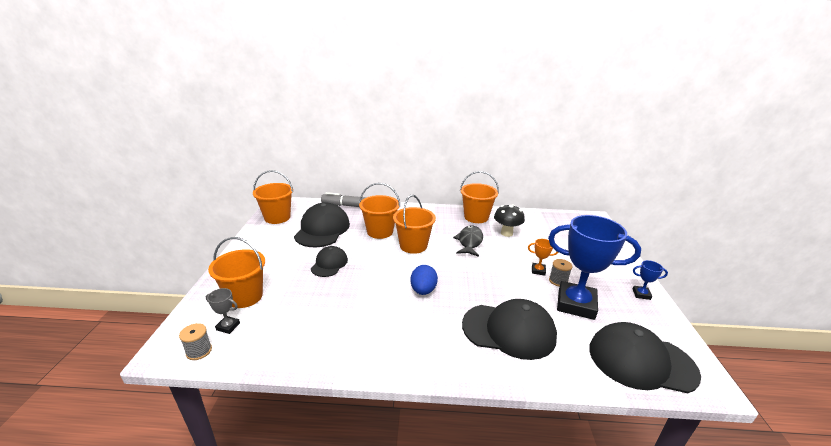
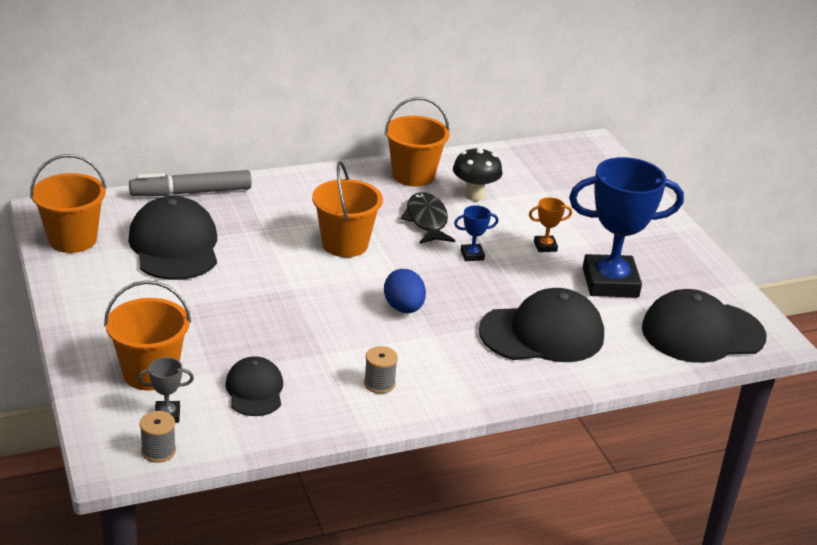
camera: 25 degrees left, 5 degrees up
black cap [311,246,348,277] -> black cap moved to [225,356,283,416]
orange bucket [359,183,400,239] -> none
grey spool [549,259,572,287] -> grey spool moved to [364,346,398,394]
blue trophy [633,260,668,300] -> blue trophy moved to [454,205,498,261]

